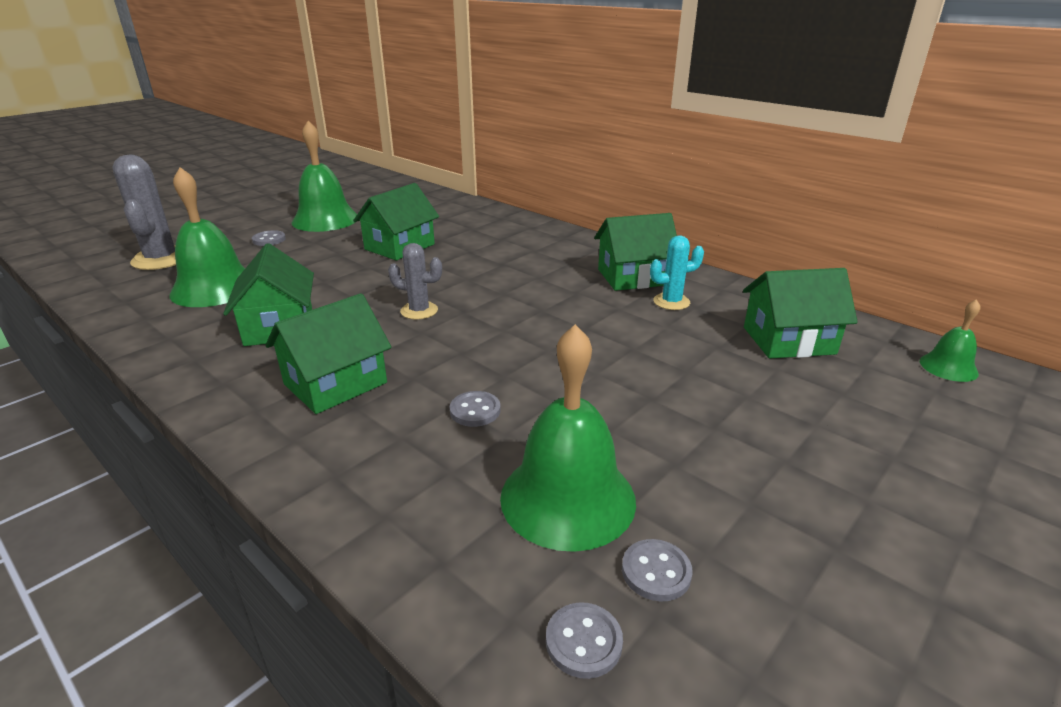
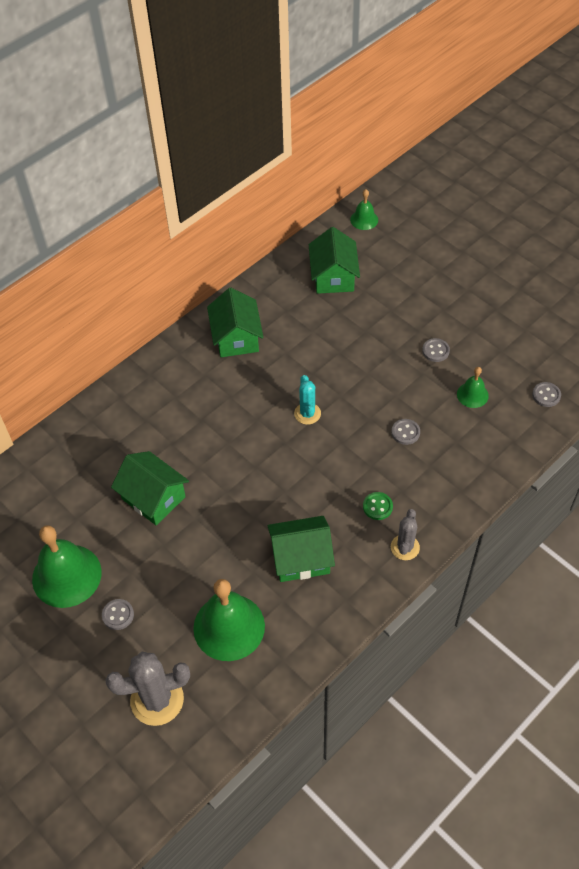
camera: 85 degrees left, 25 degrees up
green house [265,293,392,414] -> green button [363,492,393,520]
grey cactus [388,243,442,320] -> grey cactus moved to [391,509,420,560]
green bell [500,324,636,552] -> green bell [457,367,489,408], size x0.51
grey button [622,539,693,601] -> grey button moved to [422,338,450,362]
turquoise cactus [650,235,704,310] -> turquoise cactus moved to [294,375,321,425]

